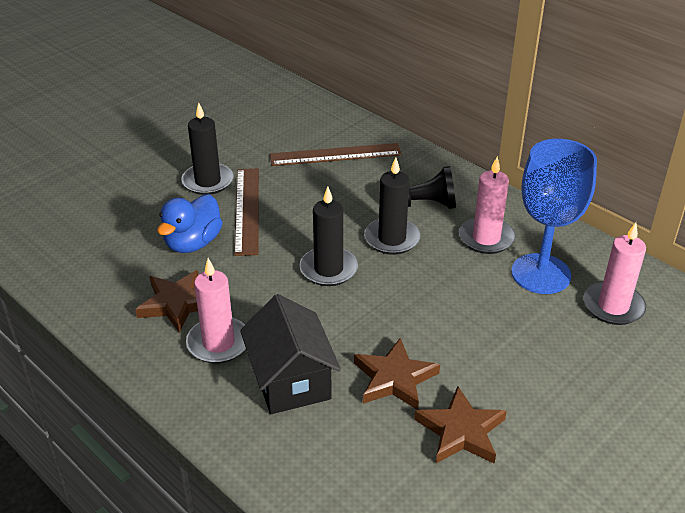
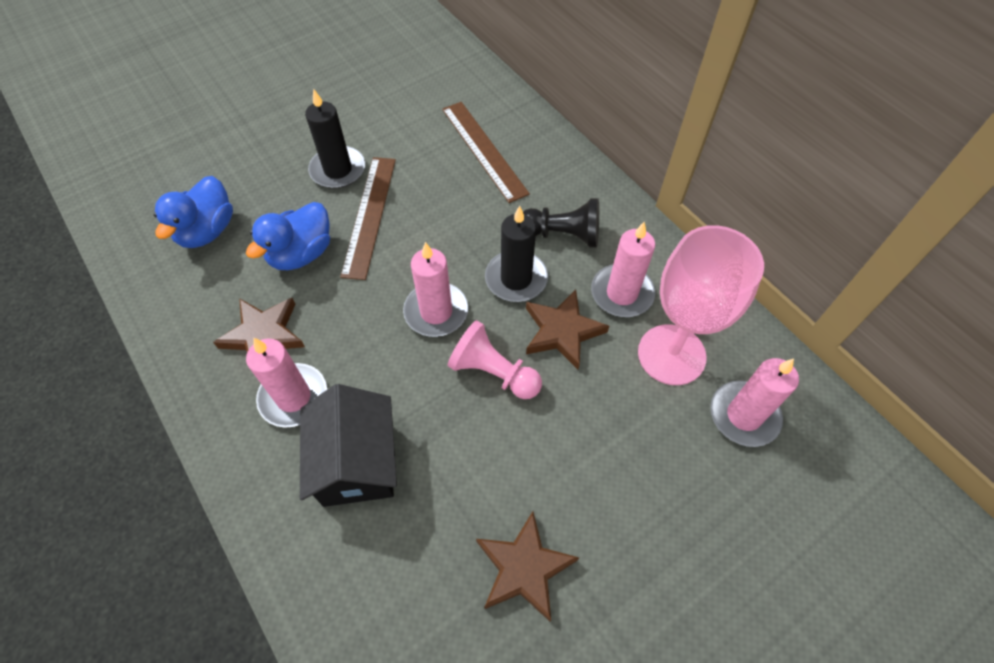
camera: 10 degrees right, 20 degrees up
brown ruler [270,143,402,166] -> brown ruler turned 60 degrees clockwise [442,102,530,203]
black candle [300,186,358,286] -> pink candle [403,242,468,337]
brown star [354,338,440,410] -> brown star moved to [526,289,609,370]
blue goblet [511,139,597,294] -> pink goblet [638,225,764,385]
none -> blue duck [153,176,233,248]
none -> pink pawn [448,320,542,399]

